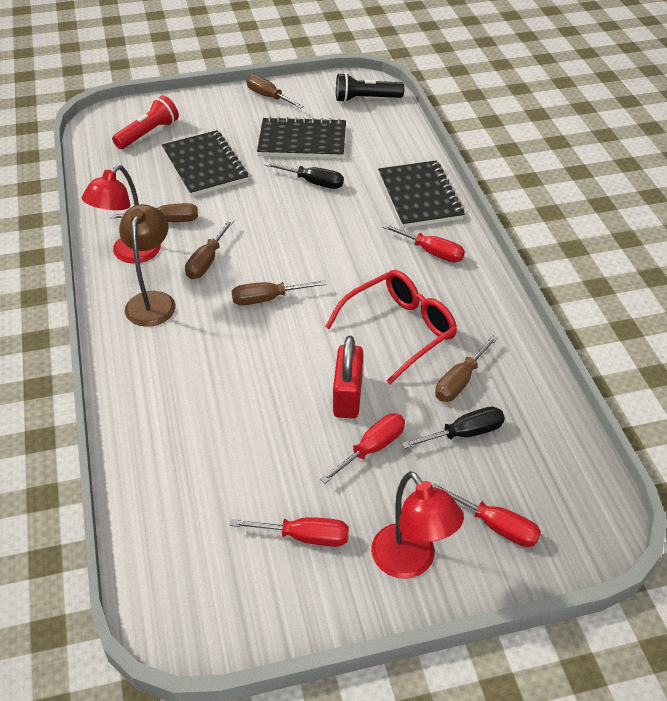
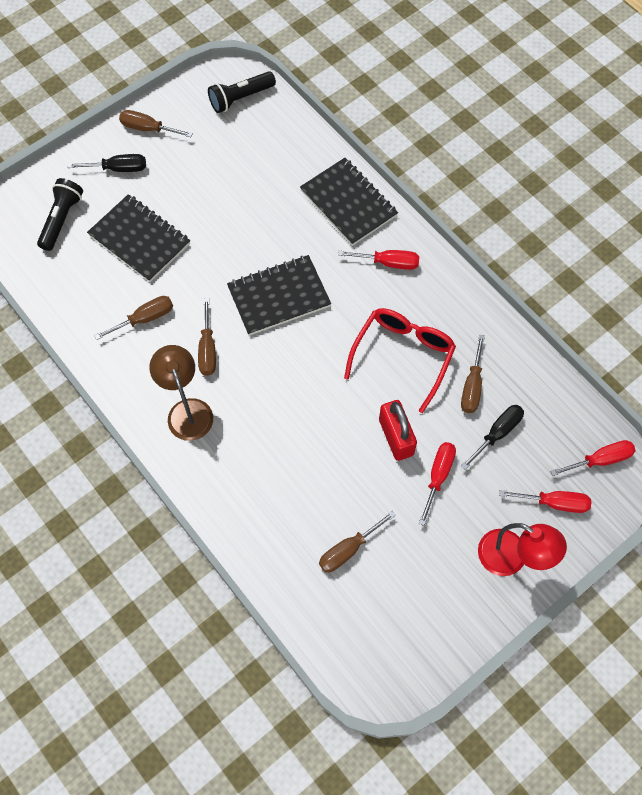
camera: 25 degrees left, 20 degrees up
red lamp [82,165,161,263] -> none
red flashlight [112,95,179,149] -> black flashlight [37,178,83,251]
red screwdriver [230,517,349,547] -> red screwdriver moved to [550,440,636,476]
brown screwdriver [232,280,326,305] -> brown screwdriver moved to [319,511,396,572]
black notebook [257,116,346,158] -> black notebook moved to [227,255,331,336]
black screwdriver [265,162,344,189] -> black screwdriver moved to [68,154,146,172]

